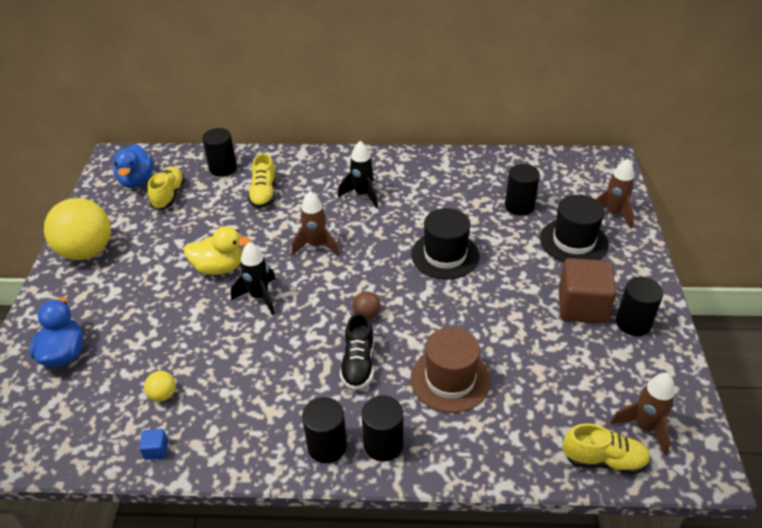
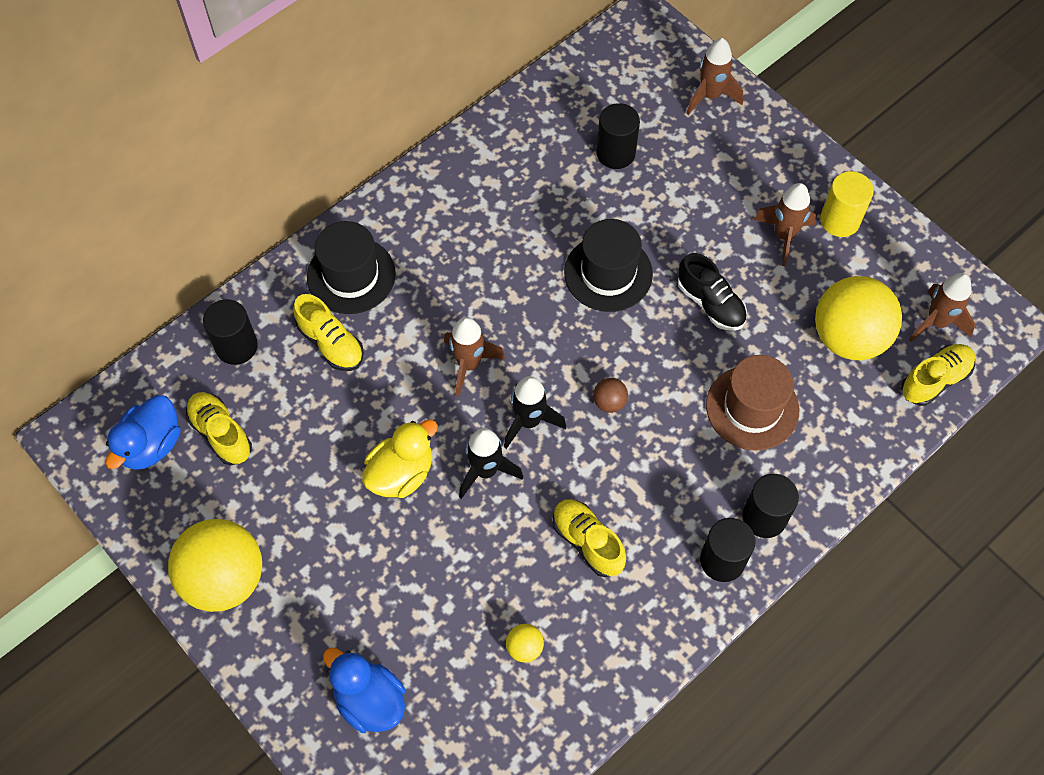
camera: 45 degrees left, 20 degrees up
blue duck [113,144,154,188] -> blue duck turned 75 degrees clockwise [105,395,180,470]
blue cube [139,429,168,460] -> none
black rocket [338,141,378,208] -> black rocket moved to [504,376,566,449]
black shoe [340,313,374,390] -> black shoe moved to [678,253,747,331]
black hat [540,195,609,262] -> black hat moved to [307,221,396,314]
brown cube [558,258,616,324] -> brown rocket [754,183,817,266]
black cylinder [616,277,663,336] -> yellow cylinder [820,171,874,237]
none -> yellow shoe [553,499,626,577]
none -> yellow ball [815,276,902,360]

